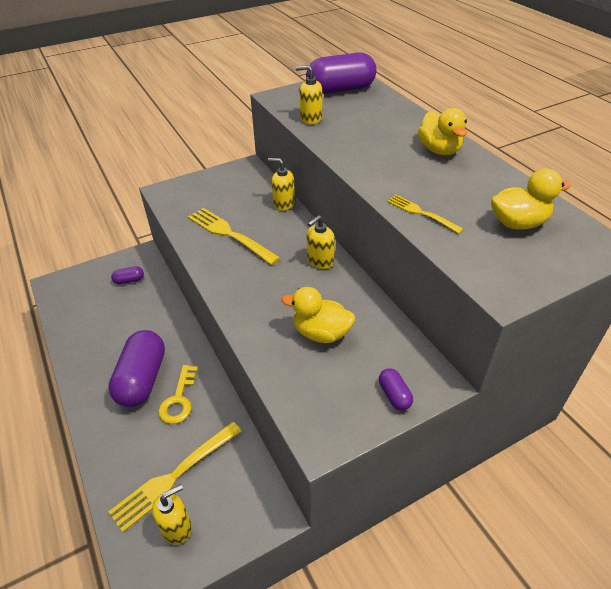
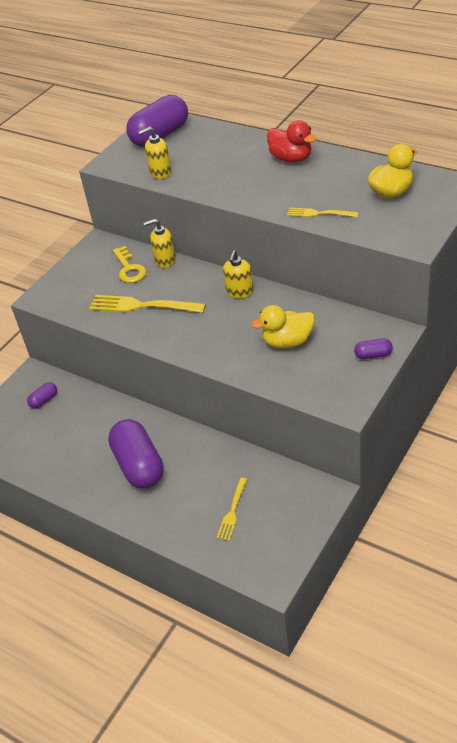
camera: 25 degrees left, 0 degrees up
yellow fork [108,422,241,532] -> yellow fork [217,478,247,541], size x0.57
yellow soap dispenser [152,484,192,544] -> none
yellow key [158,365,198,424] -> yellow key moved to [113,246,146,283]
purple capsule [379,368,413,411] -> purple capsule turned 45 degrees counterclockwise [354,338,393,359]
yellow duck [418,108,467,155] -> red duck [267,120,316,163]

